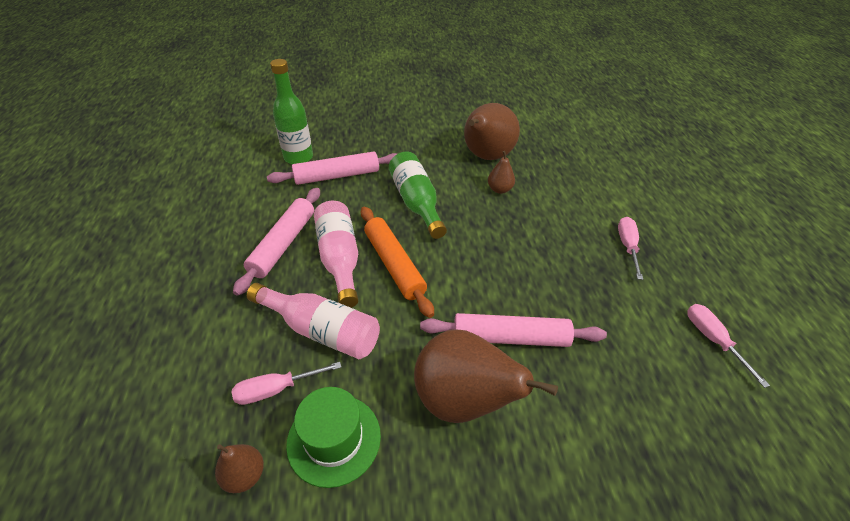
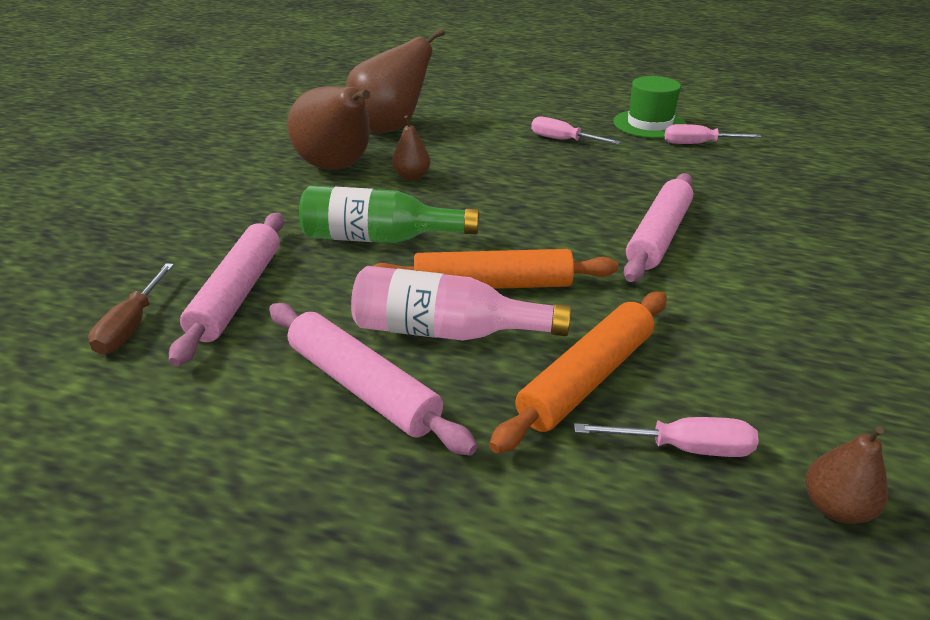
camera: 65 degrees left, 10 degrees down
pink screwdriver [232,362,342,405] -> pink screwdriver turned 90 degrees counterclockwise [574,417,759,457]
pink bottle [247,283,380,359] -> orange rolling pin [489,291,667,453]
green bottle [270,59,313,165] -> brown screwdriver [88,263,174,354]
green hat [286,387,381,488] -> green hat moved to [613,76,686,138]
brown pear [414,329,558,423] -> brown pear moved to [346,28,445,133]

